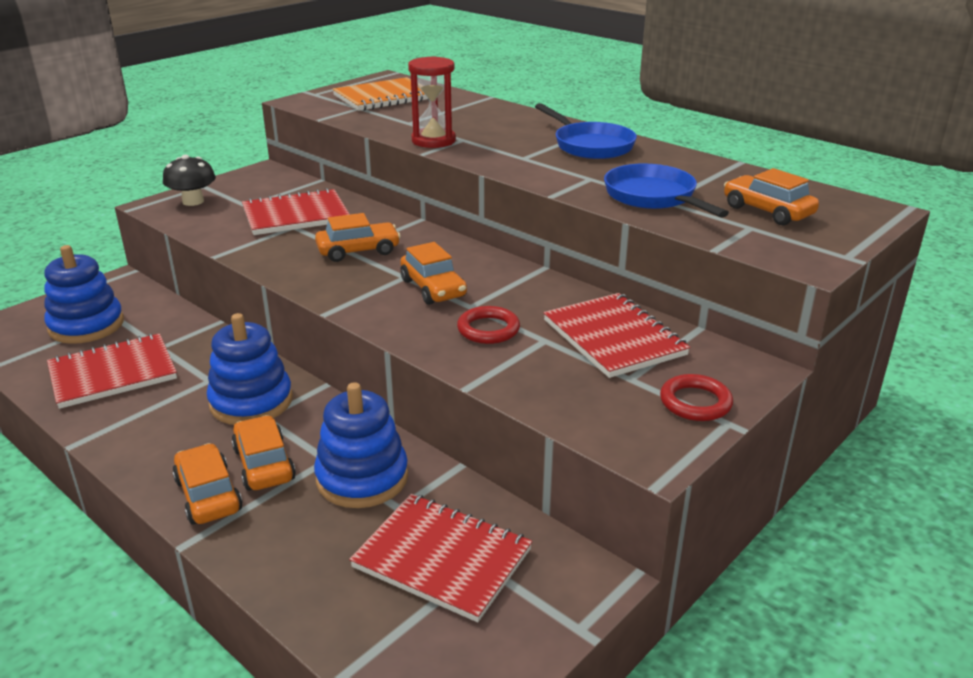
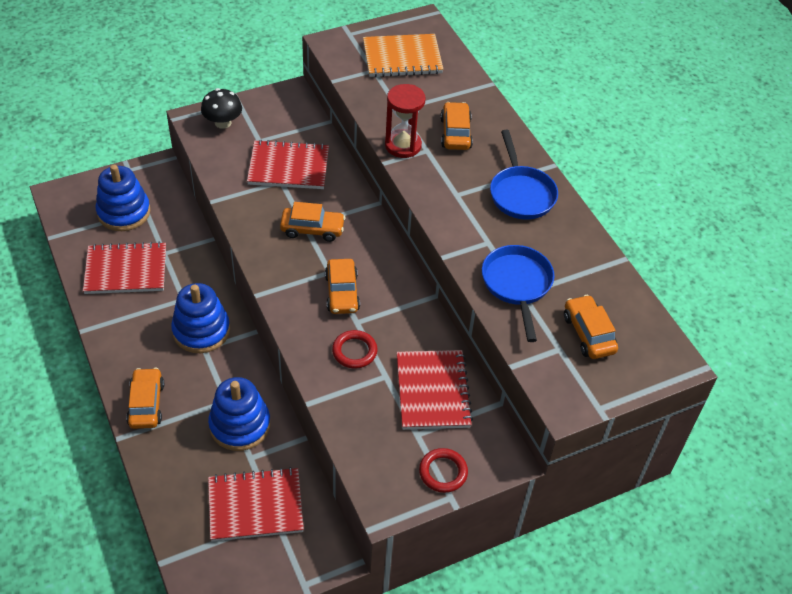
camera: 20 degrees right, 20 degrees up
orange car [231,415,296,491] -> orange car moved to [440,102,473,150]
red notebook [349,494,532,622] -> red notebook turned 60 degrees counterclockwise [208,467,304,541]

